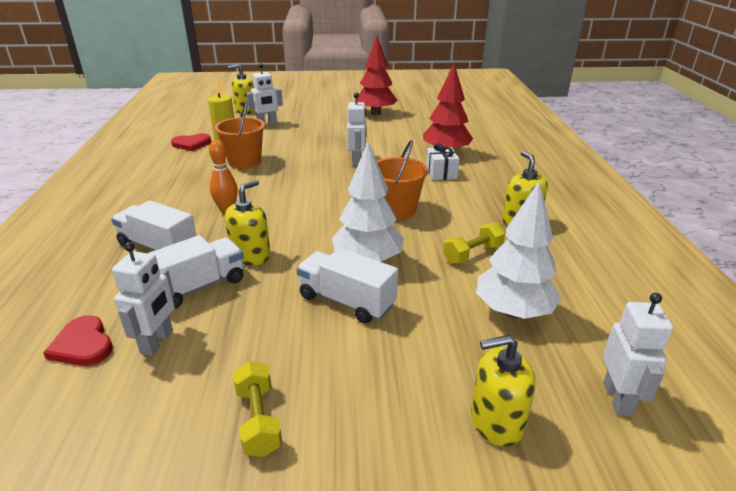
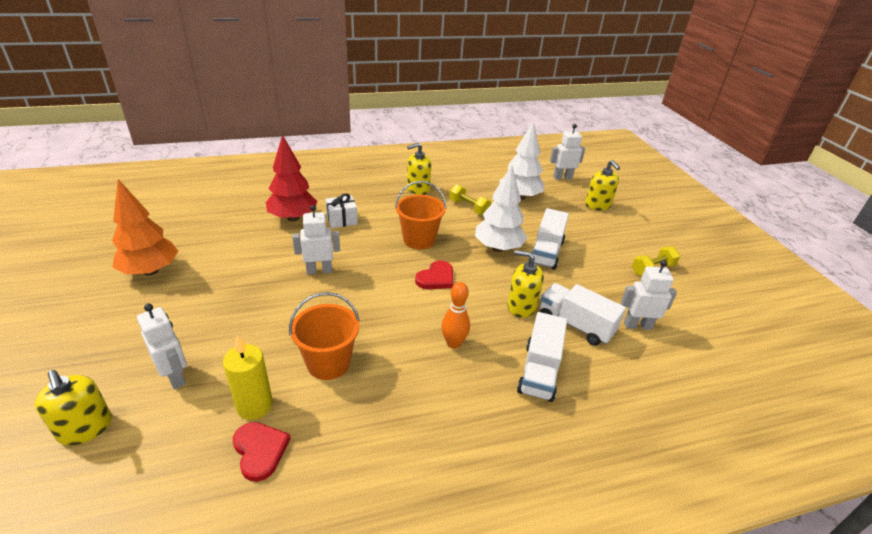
camera: 105 degrees left, 5 degrees up
red heart [43,315,113,366] -> red heart moved to [415,260,453,289]
red tree [357,36,398,115] -> orange tree [112,179,178,276]

